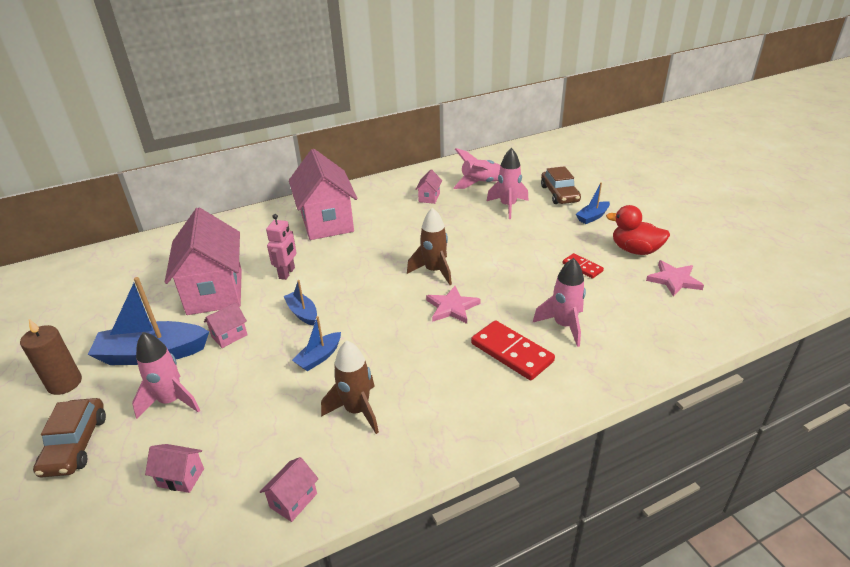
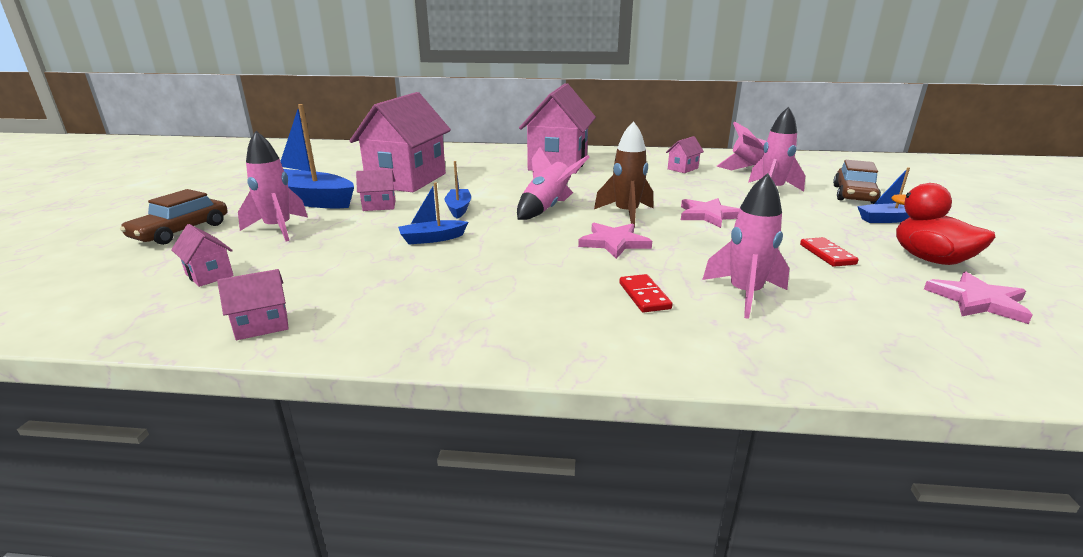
camera: 30 degrees right, 10 degrees down
brown candle [20,319,82,395] -> none
pink robot [266,214,297,280] -> none
brown rocket [321,341,379,434] -> none
red domino [471,320,555,380] -> red domino [619,274,672,313], size x0.57
none -> pink rocket [517,147,590,220]
none -> pink star [681,198,740,228]

